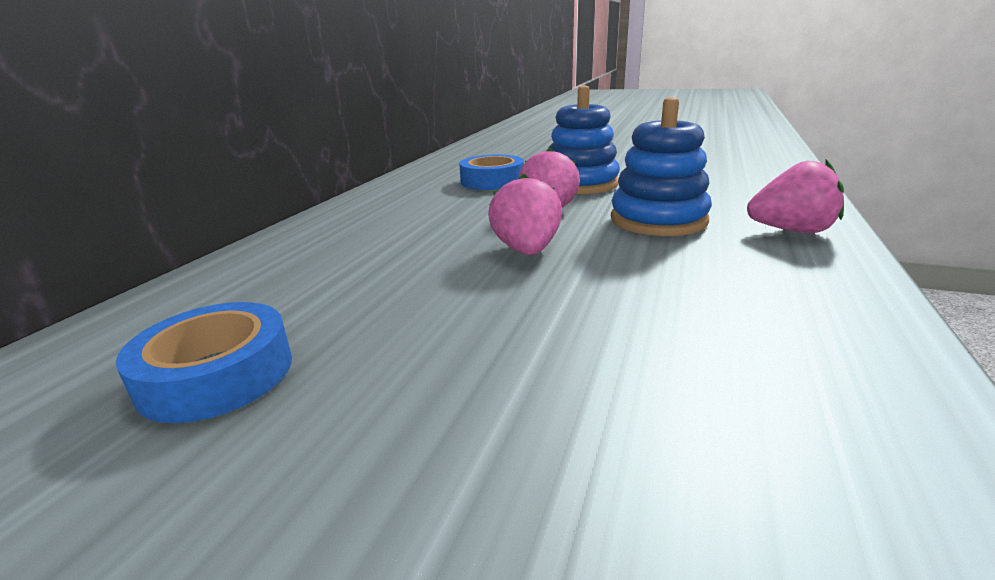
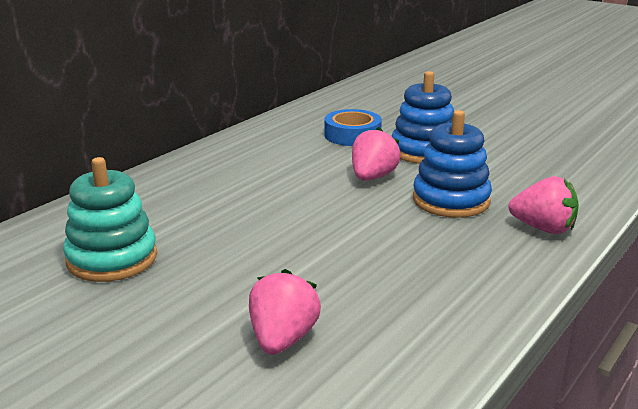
camera: 15 degrees right, 0 degrees up
blue tape [116,302,292,423] -> turquoise stacking toy [63,157,157,282]
pink strawberry [488,174,562,255] -> pink strawberry moved to [249,269,321,355]

